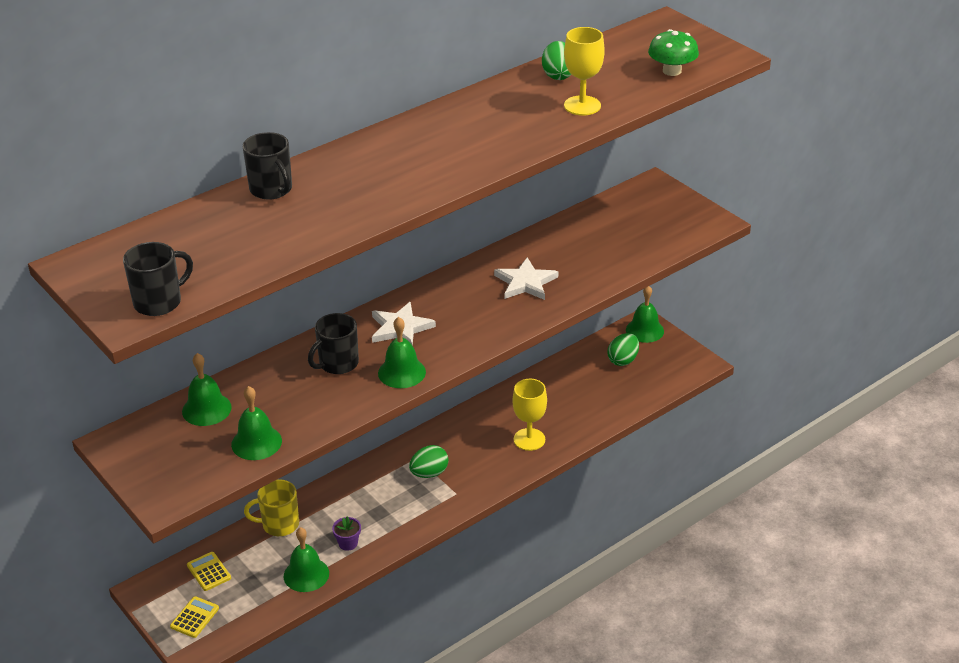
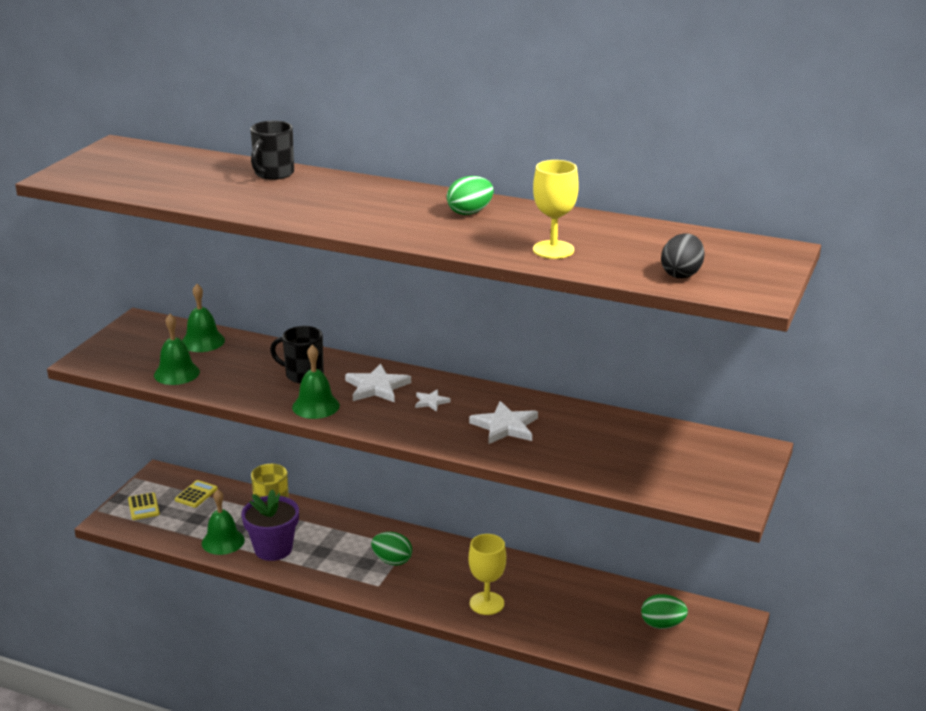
camera: 60 degrees right, 10 degrees down
black mug [123,242,193,316] -> none
yellow calculator [170,596,219,638] -> yellow calculator turned 75 degrees clockwise [128,492,160,520]
purple flower pot [332,516,361,551] -> purple flower pot [241,489,299,561], size x2.06
green egg [542,41,572,80] -> green egg moved to [447,176,494,215]
green bell [626,286,664,343] -> none
green mushroom [648,29,699,76] -> black egg [661,233,705,278]
none -> white star [415,389,451,412]

